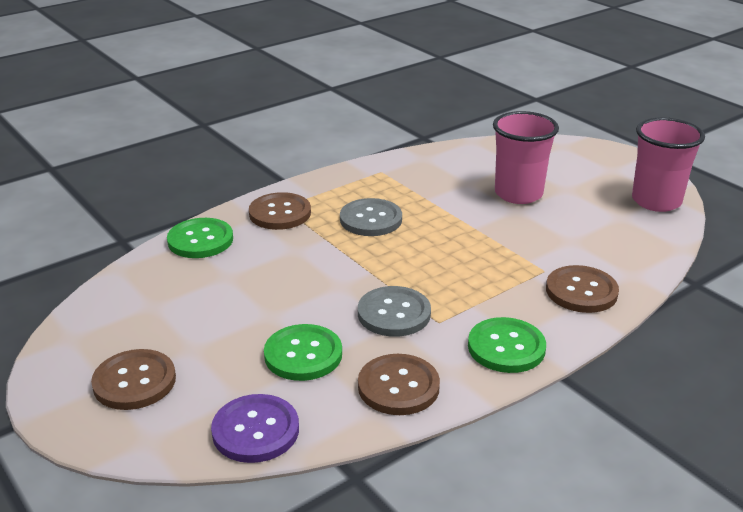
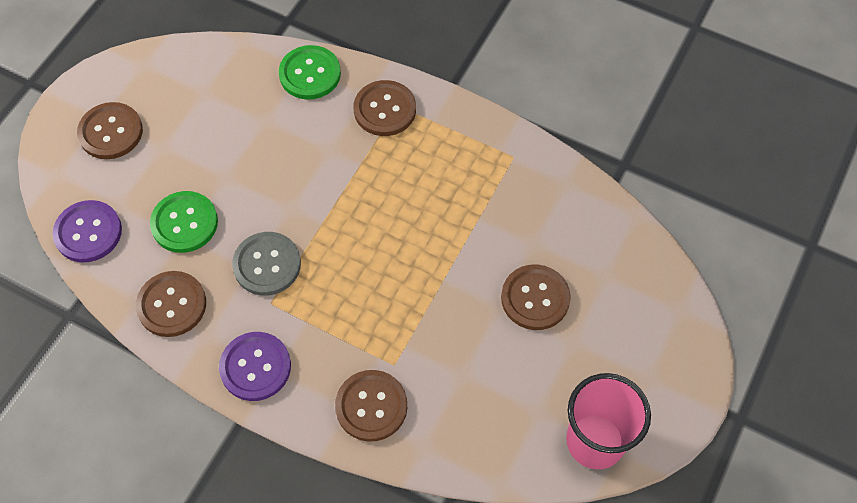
camera: 65 degrees right, 30 degrees up
grey button [340,198,402,236] -> none
green button [468,317,546,373] -> purple button [219,332,291,401]
pink cup [493,111,559,204] -> brown button [501,264,571,330]

